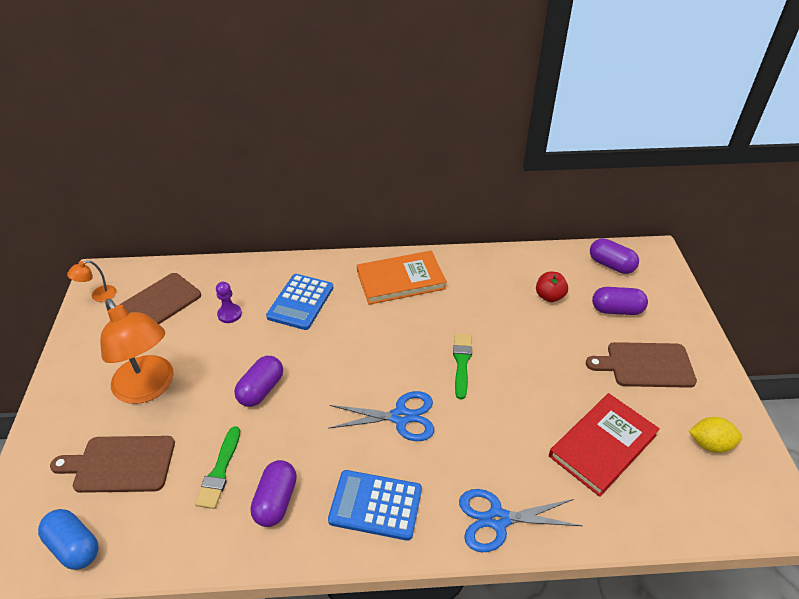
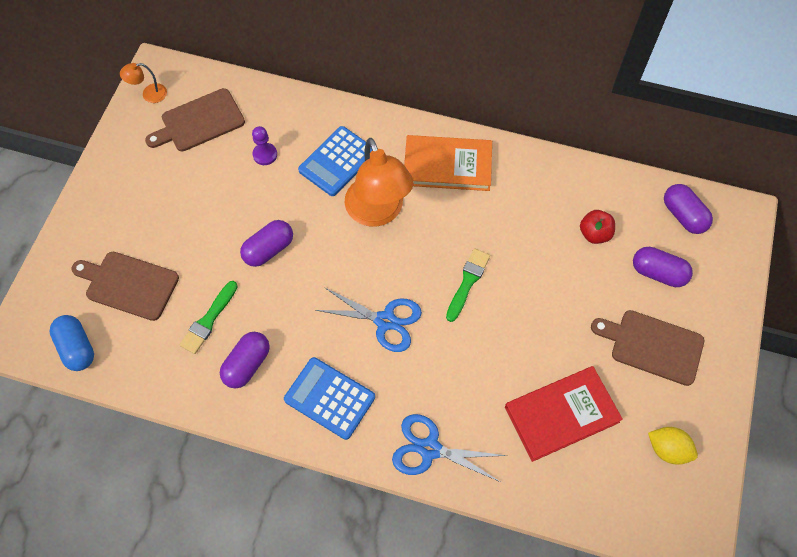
camera: 20 degrees right, 20 degrees up
orange lamp [100,299,174,404] -> orange lamp moved to [345,138,414,227]

